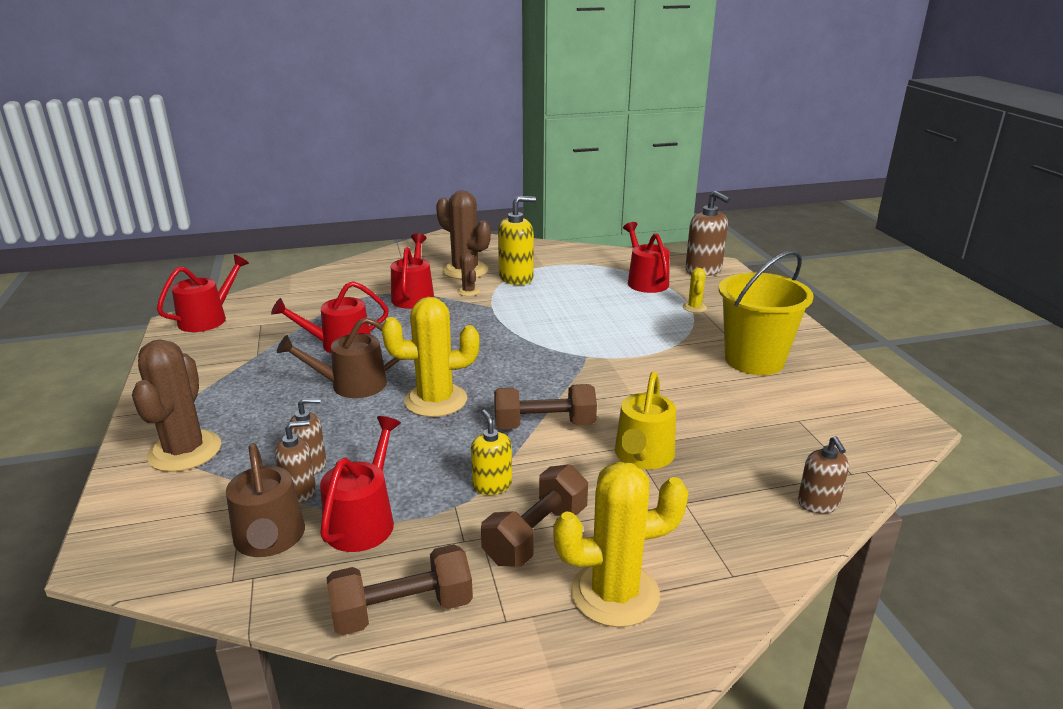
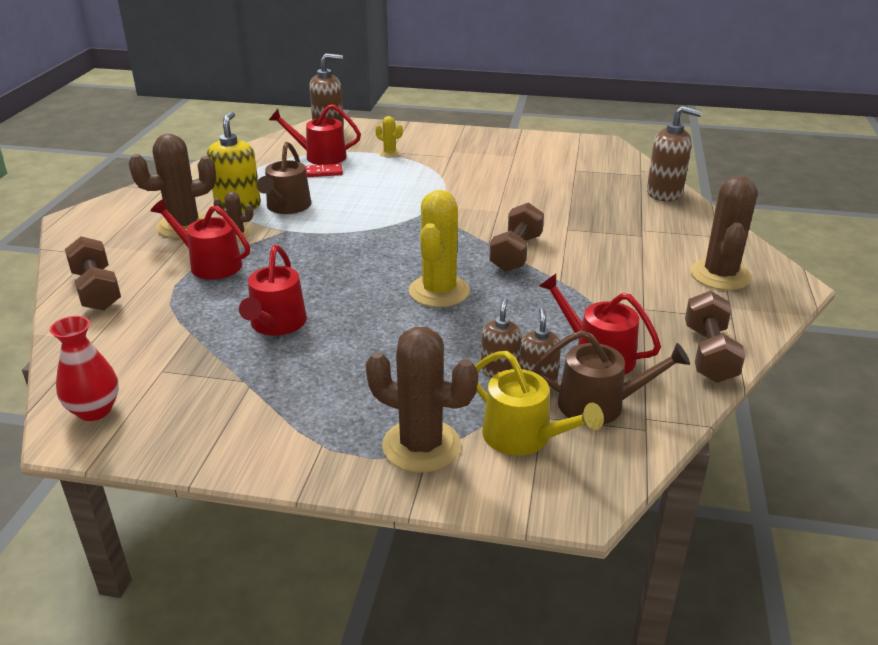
camera: 65 degrees left, 5 degrees up
red watering can [157,254,249,332] -> red vase [50,316,119,421]
brown watering can [277,317,400,398] -> brown watering can moved to [257,142,311,214]
yellow soap dispenser [471,409,512,495] -> none
brown dumbbell [481,464,588,567] -> brown dumbbell moved to [65,236,121,311]
yellow cactus [553,462,688,627] -> brown cactus [690,176,758,290]
yellow watering can [615,372,676,469] -> yellow watering can moved to [475,351,604,456]
yellow bucket [719,250,814,375] -> none
brown soap dispenser [798,436,849,514] -> brown soap dispenser [647,106,702,201], size x1.63
none -> red domino [305,164,343,177]

